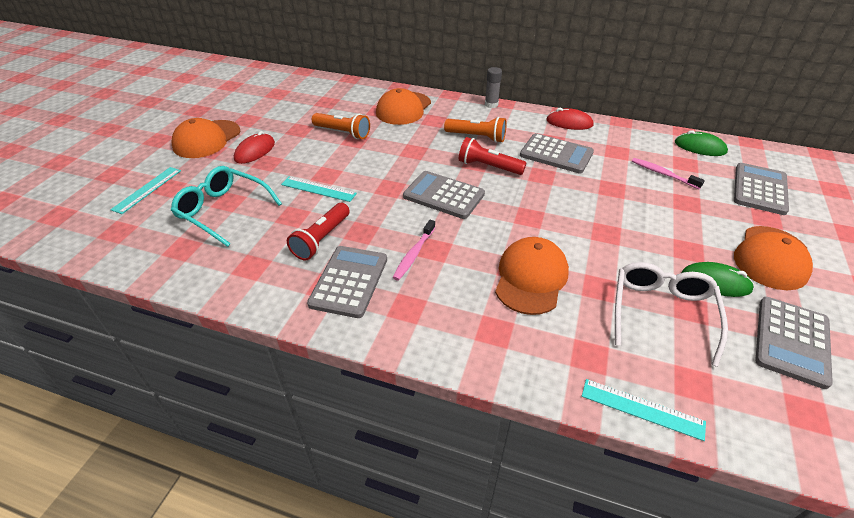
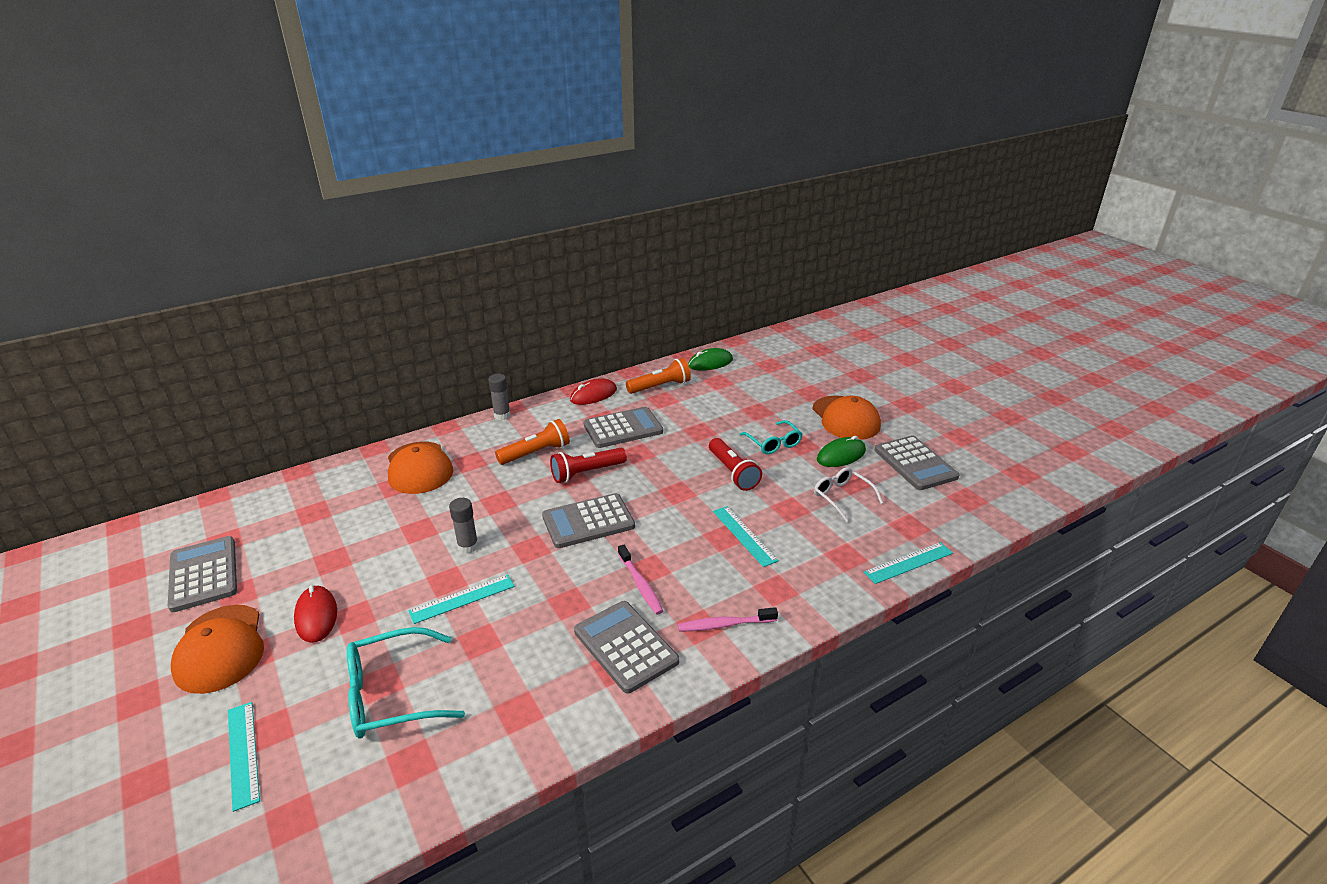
camera: 50 degrees left, 10 degrees down
red flashlight [287,203,350,260] -> red flashlight moved to [709,438,762,491]
orange flashlight [312,113,370,139] -> orange flashlight moved to [626,358,691,394]
orange cap [495,237,569,315] -> turquoise ruler [713,506,779,567]
white glasses [615,262,728,367] -> white glasses [814,467,883,522], size x0.63
pink toothbrush [632,158,705,189] -> pink toothbrush moved to [678,607,778,632]
grey calculator [734,163,789,215] -> grey calculator moved to [168,536,237,612]
none -> grey glue stick [449,498,479,554]
none -> turquoise glasses [740,420,802,454]

